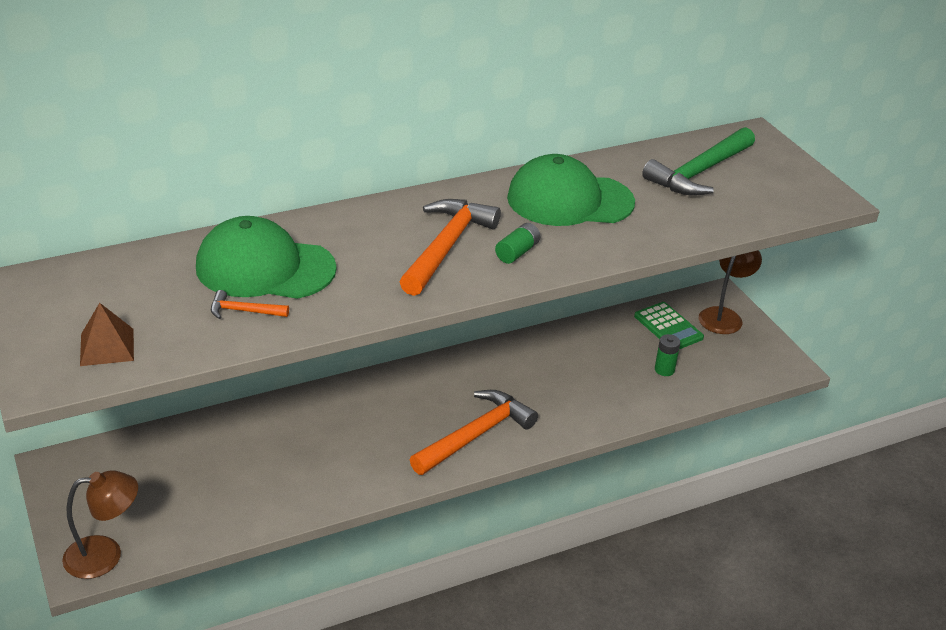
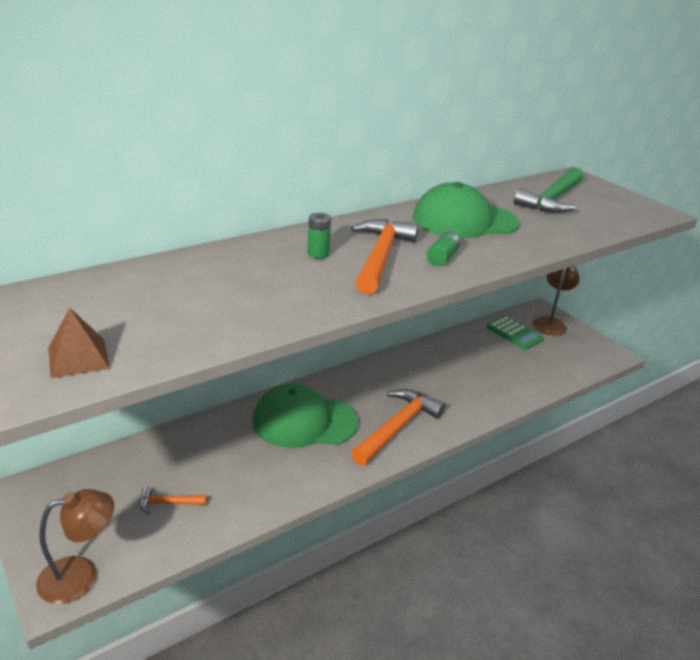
camera: 10 degrees left, 5 degrees down
green cap [196,216,337,299] -> green cap moved to [253,384,358,448]
orange hammer [211,290,289,319] -> orange hammer moved to [140,486,206,514]
green battery [655,334,680,376] -> green battery moved to [308,212,331,259]

